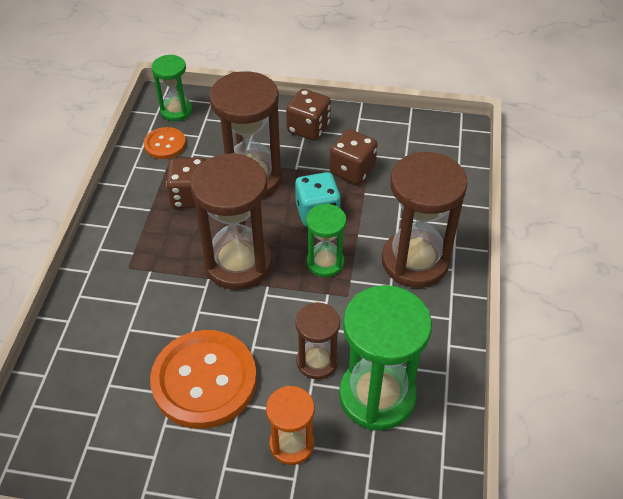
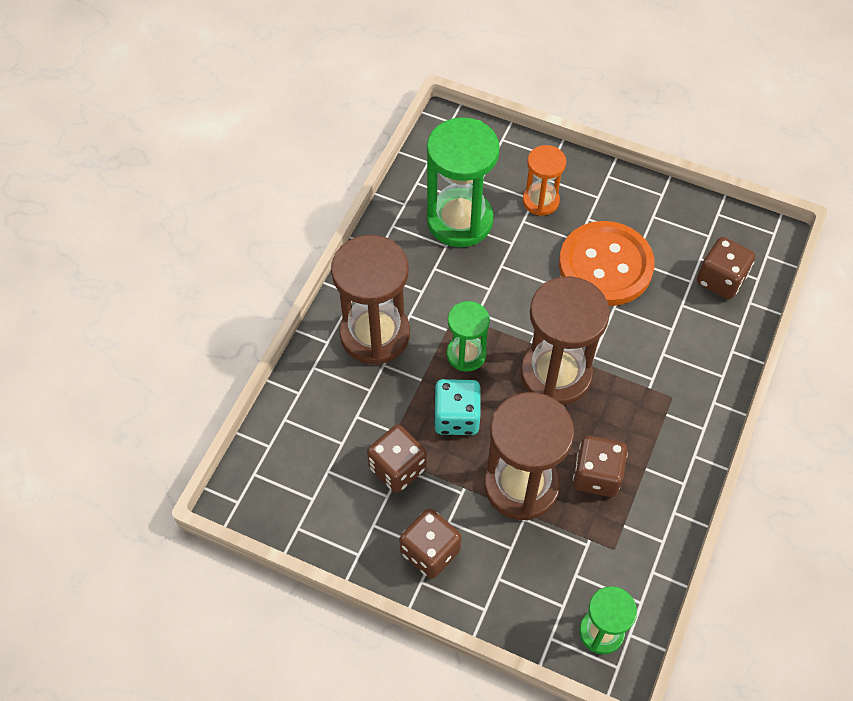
camera: 165 degrees left, 10 degrees up
orange button [144,127,186,159] -> none
brown hourglass [295,302,340,380] -> none
none -> brown dice [697,237,755,299]

